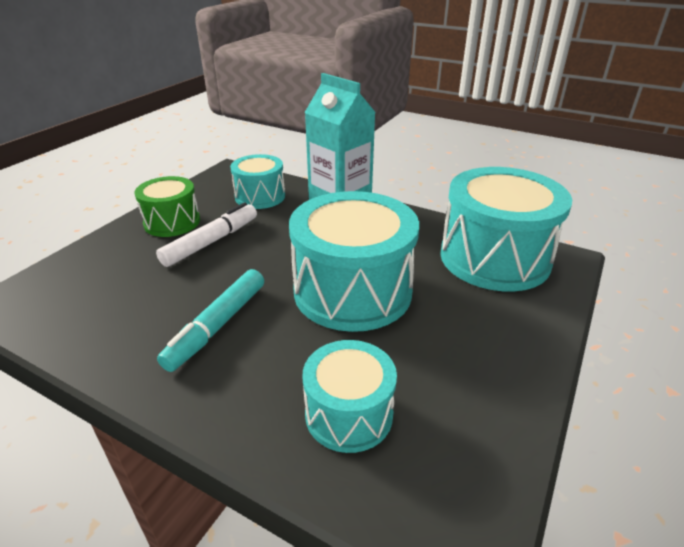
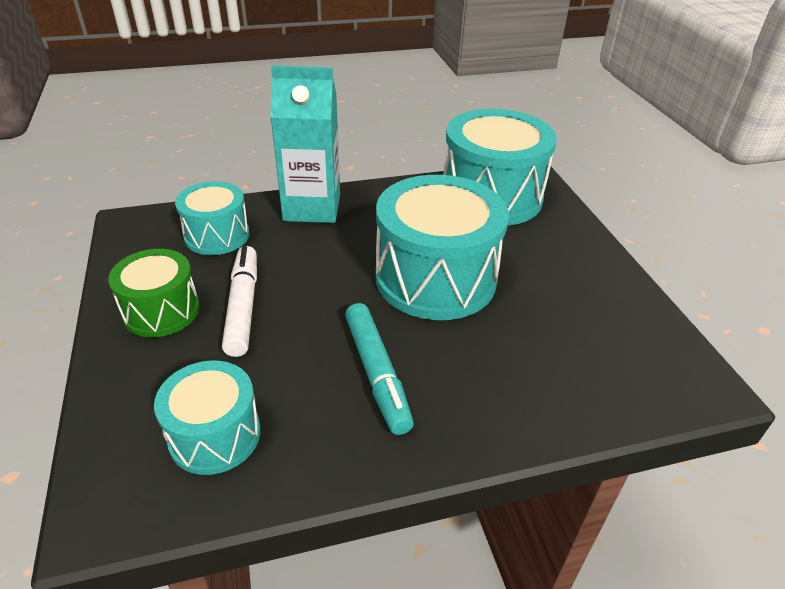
camera: 45 degrees left, 5 degrees up
turquoise drum [302,340,397,453] -> turquoise drum moved to [154,361,261,475]

